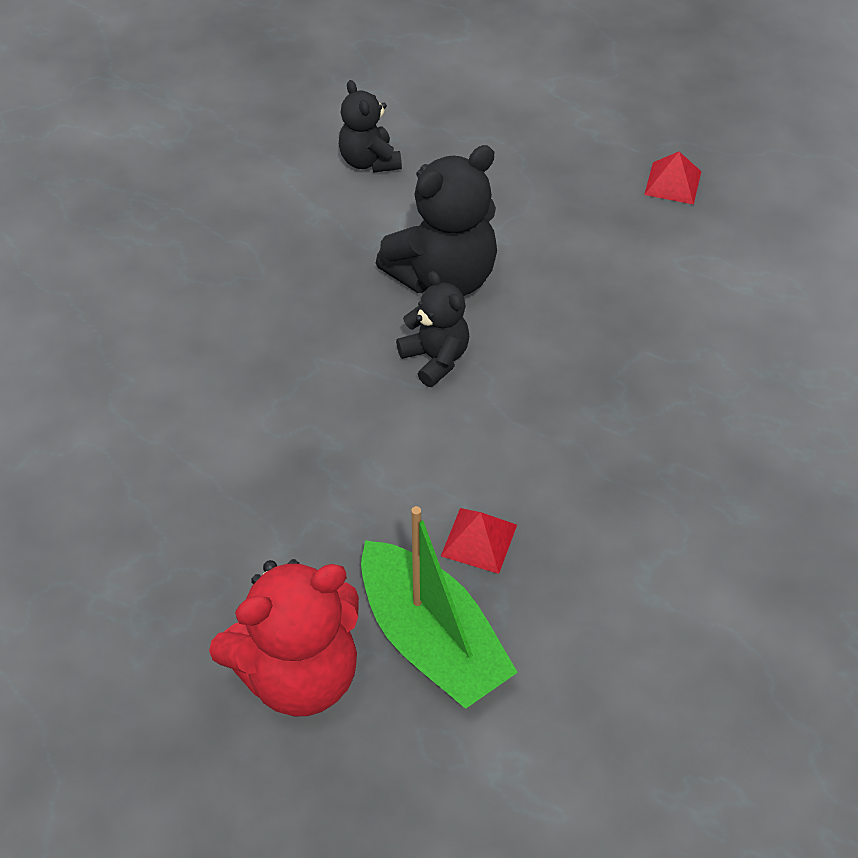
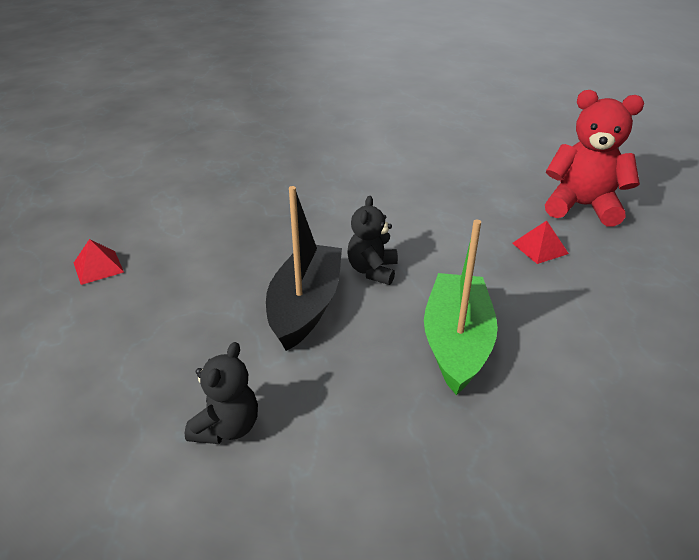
camera: 135 degrees left, 15 degrees down
green boat [361,506,518,709] -> green boat moved to [424,220,498,395]
black teddy bear [376,145,497,296] -> black boat [266,186,342,351]
red pyramid [441,508,517,574] -> red pyramid moved to [512,220,569,264]

